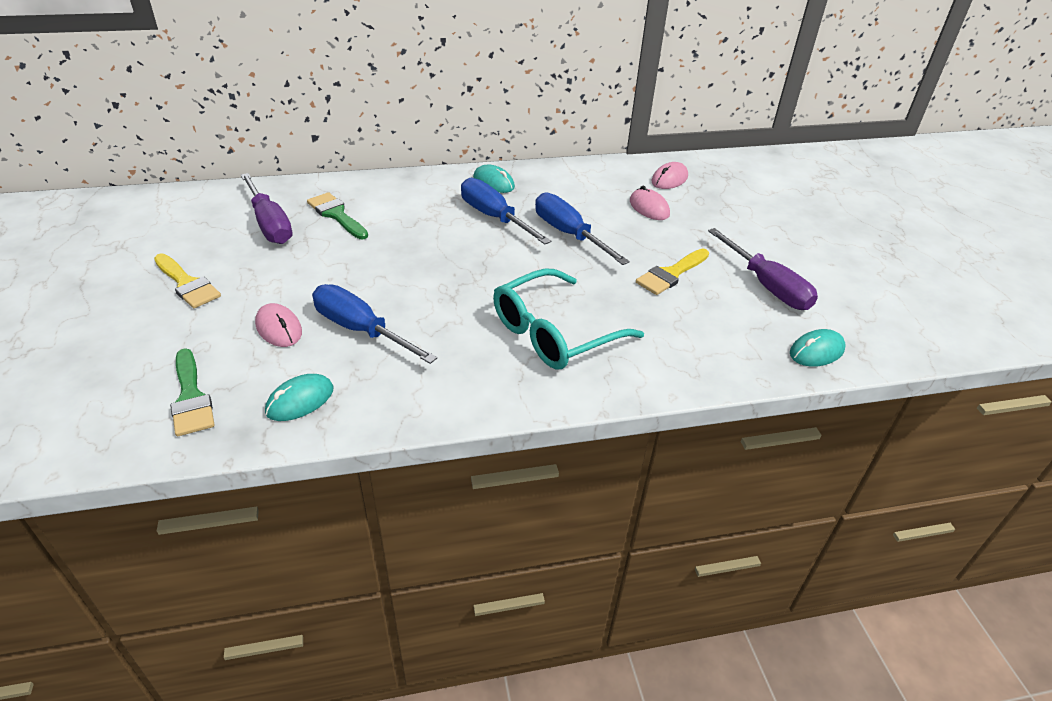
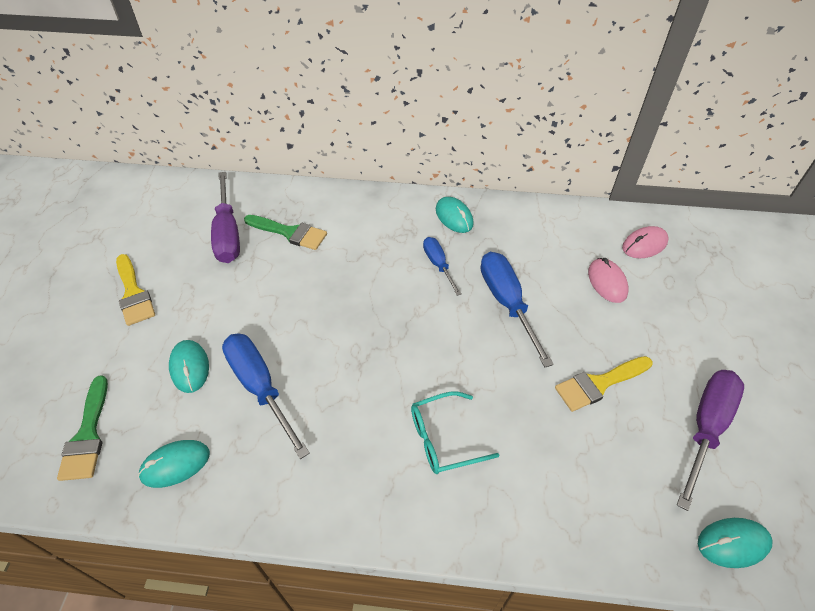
camera: 20 degrees right, 10 degrees up
pink mouse [255,303,302,347] -> turquoise mouse [169,340,209,393]
green brush [307,192,368,239] -> green brush turned 135 degrees clockwise [244,215,327,250]
blue screwdriver [461,178,551,245] -> blue screwdriver [423,237,461,296], size x0.59
turquoise glasses [493,268,644,370] -> turquoise glasses [411,392,499,474], size x0.60
purple screwdriver [708,228,818,310] -> purple screwdriver turned 135 degrees counterclockwise [677,370,744,511]

